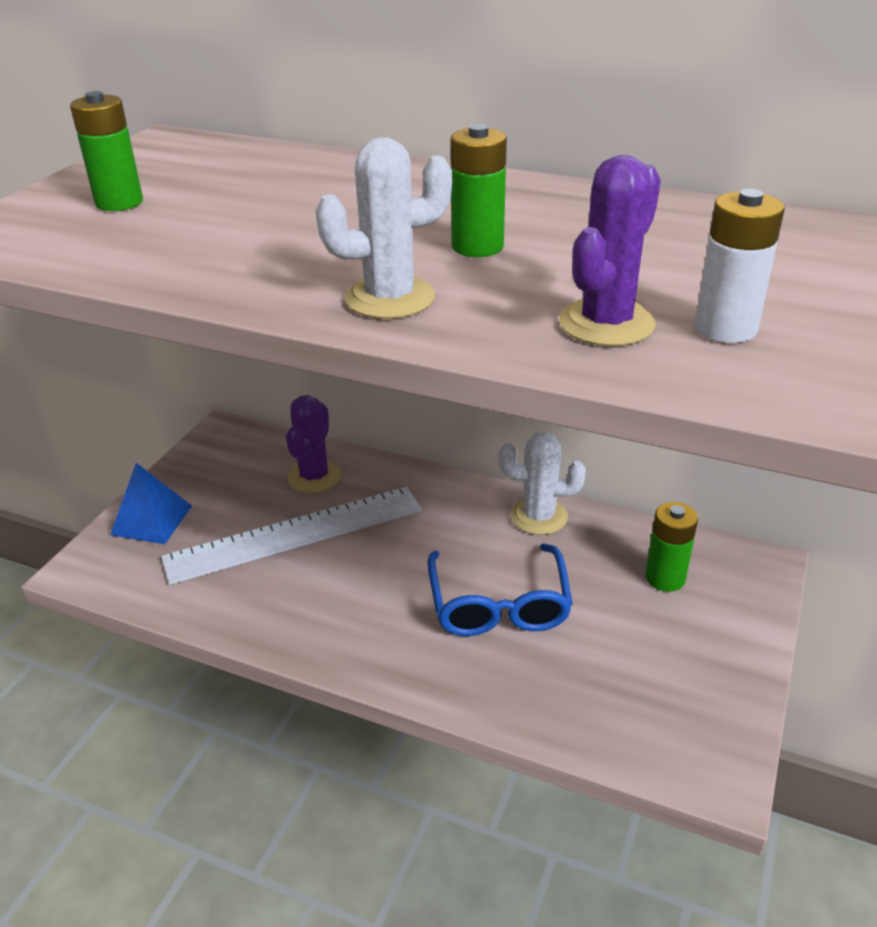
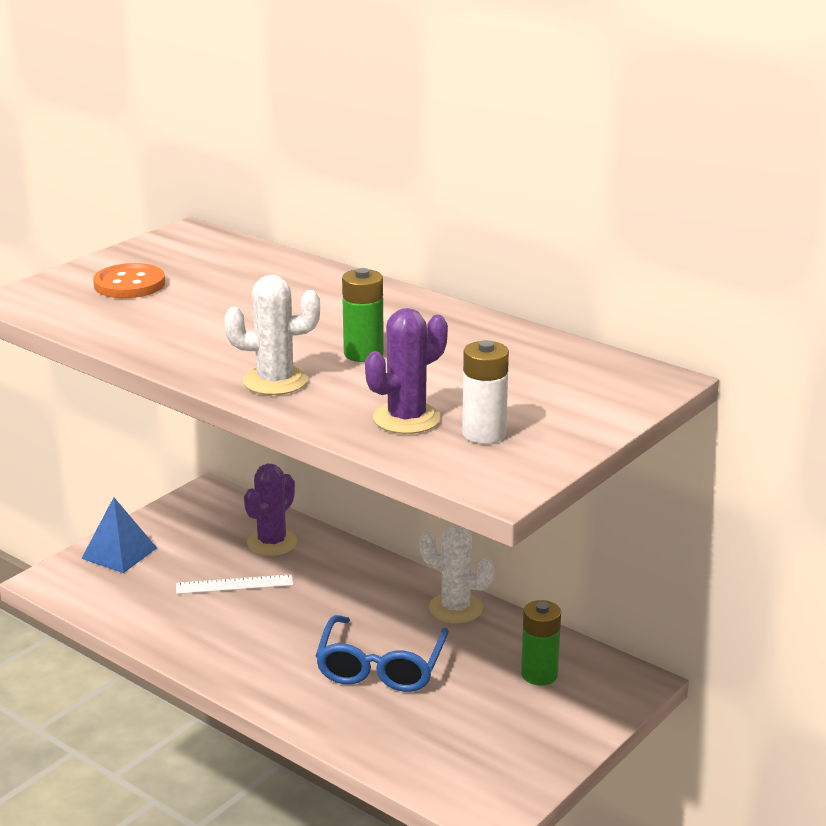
camera: 15 degrees right, 10 degrees down
green battery [70,91,143,211] -> orange button [93,263,165,298]
white ruler [161,487,422,585] -> white ruler [176,574,293,594], size x0.49

